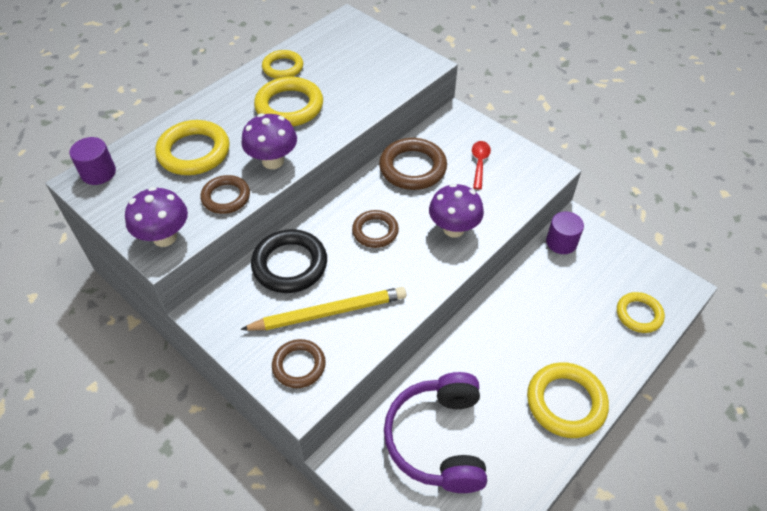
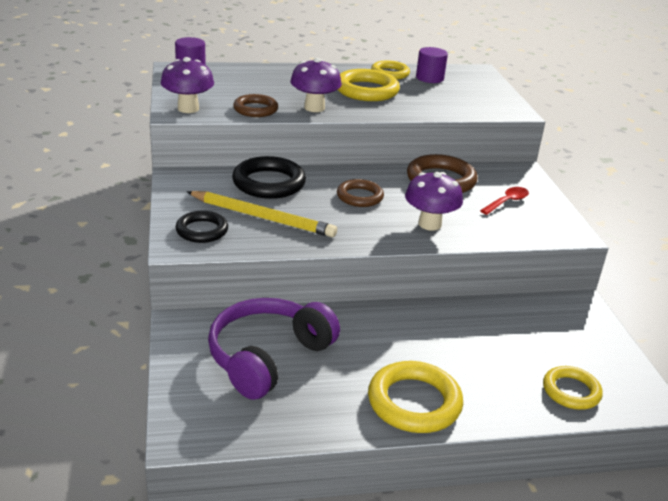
camera: 35 degrees right, 20 degrees down
yellow ring [155,120,230,175] -> none
brown ring [272,339,326,388] -> black ring [176,211,228,243]
purple cylinder [546,212,584,254] -> purple cylinder moved to [416,47,448,83]

